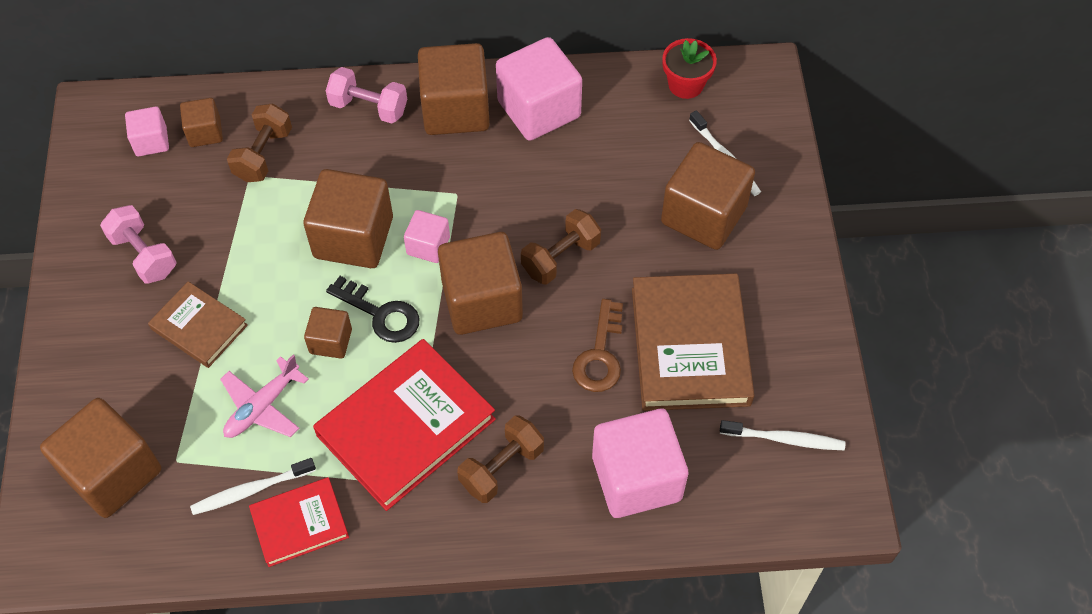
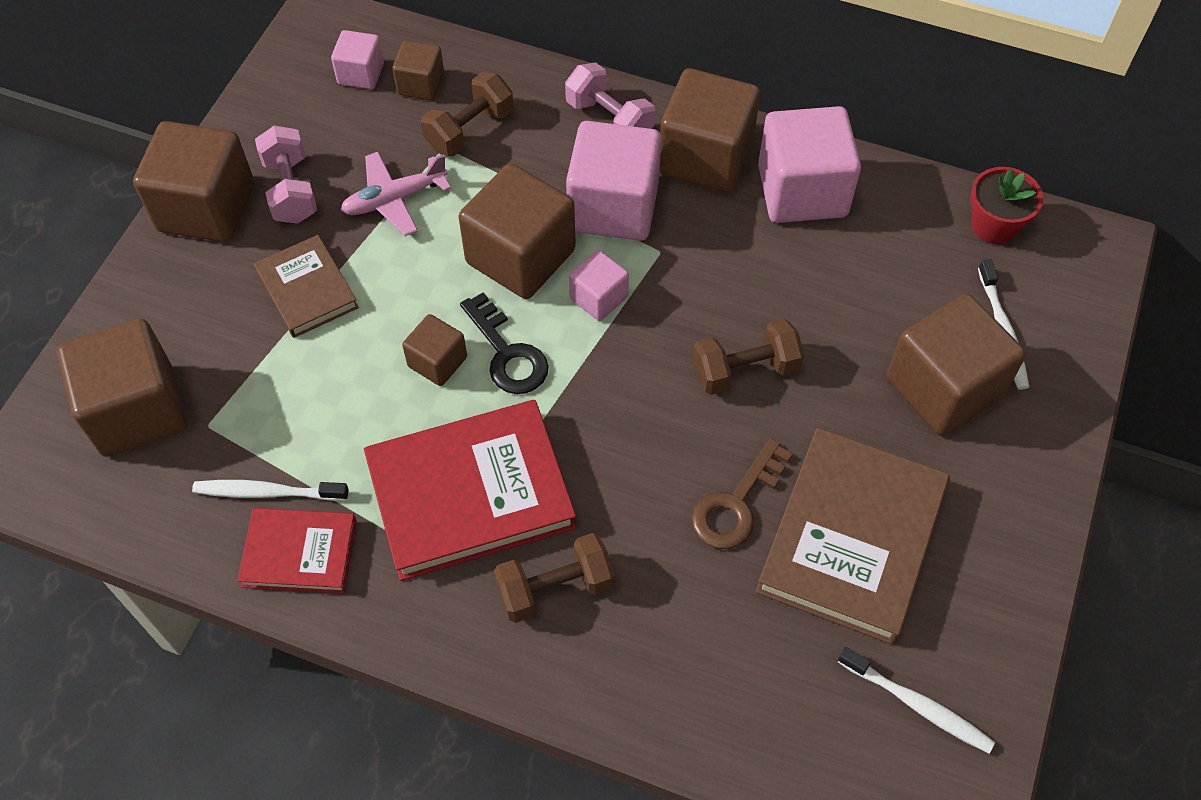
camera: 25 degrees right, 0 degrees up
pink plane [220,355,309,438] -> pink plane moved to [341,152,451,236]
brown cube [438,232,523,335] -> brown cube moved to [133,121,254,242]
pink cube [592,409,688,518] -> pink cube moved to [566,121,661,241]

